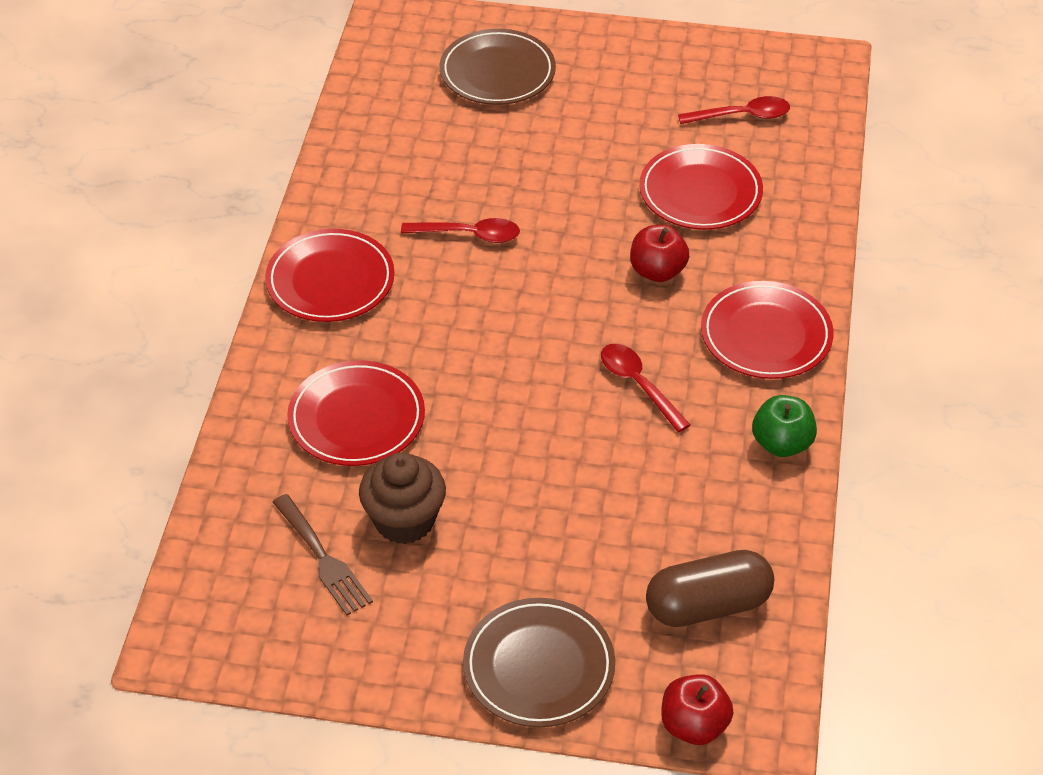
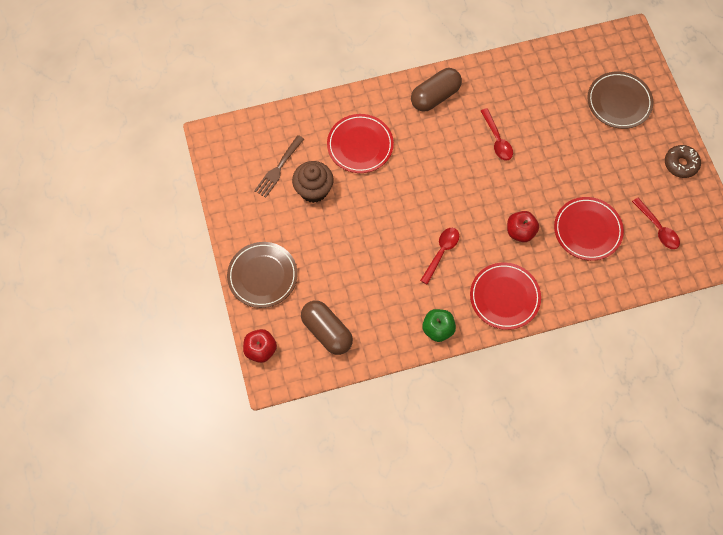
camera: 65 degrees right, 20 degrees up
red plate [265,229,395,322] -> brown capsule [411,68,462,112]
none -> brown donut [665,145,701,178]

